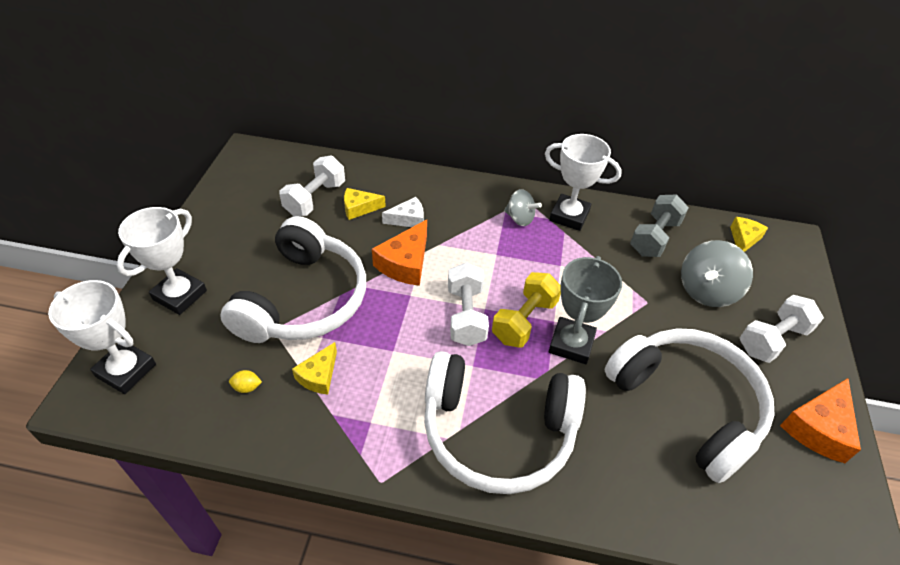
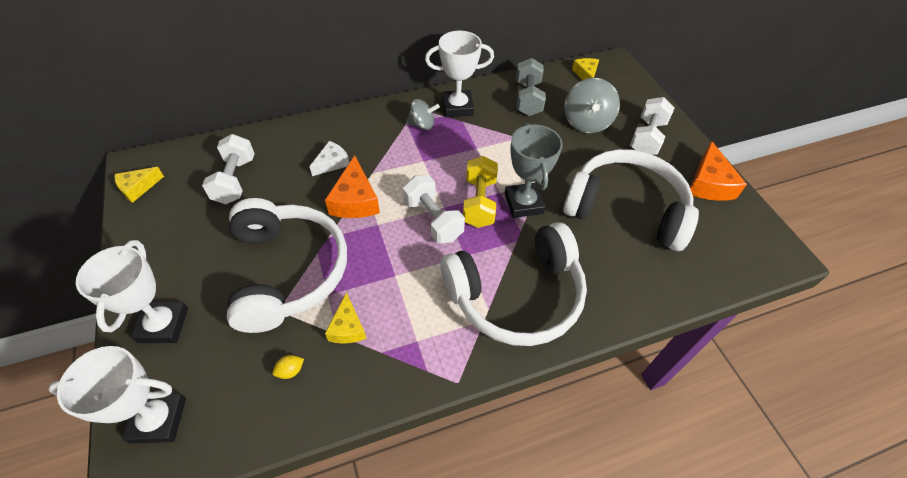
camera: 30 degrees left, 5 degrees up
yellow cheese [344,188,386,220] -> yellow cheese moved to [114,167,164,203]

